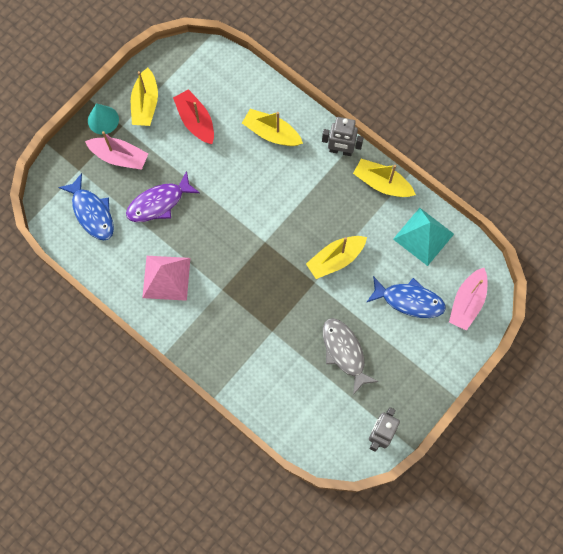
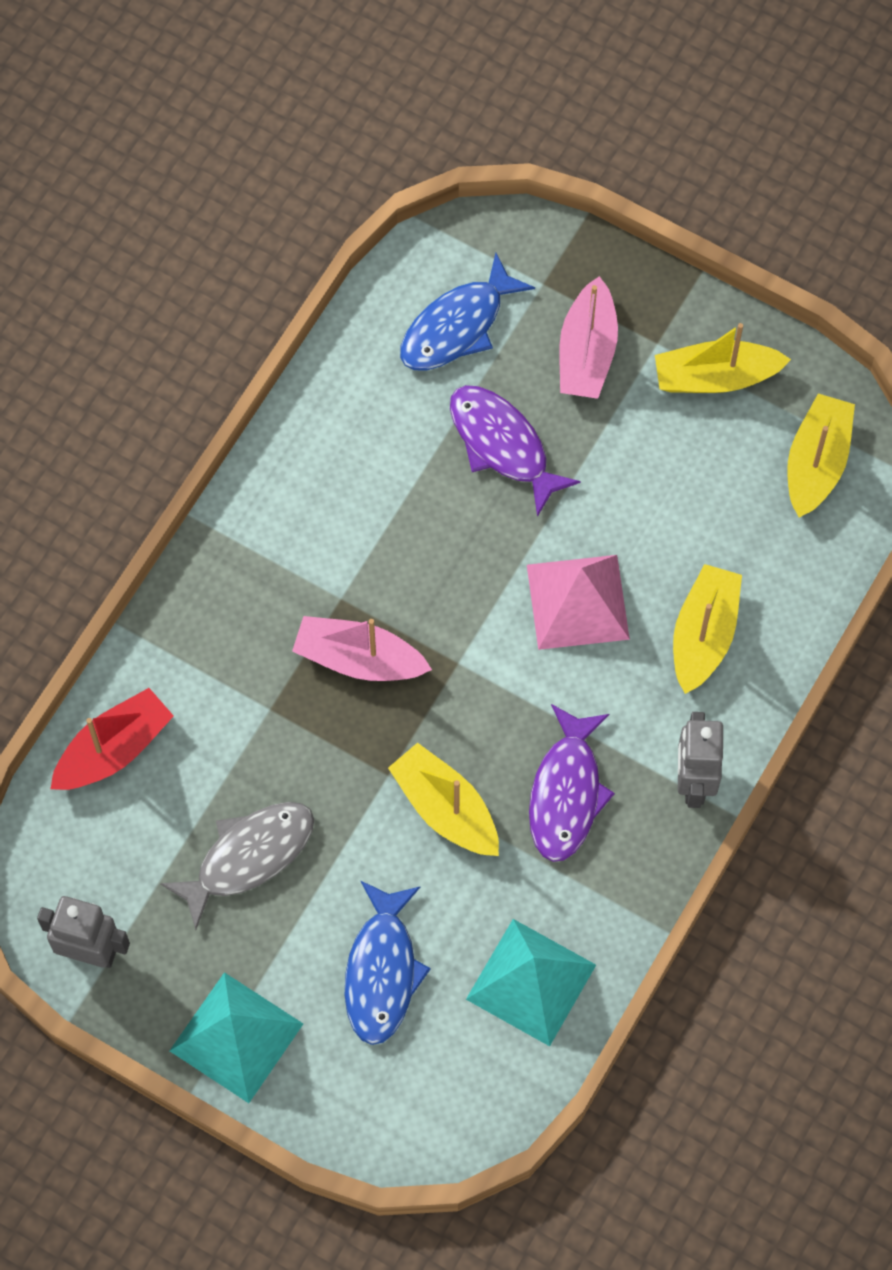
camera: 80 degrees right, 5 degrees down
turquoise cone [88,103,119,135] -> none
pink pyramid [142,256,190,301] -> pink pyramid moved to [527,555,630,650]
red boat [173,89,214,144] -> red boat moved to [50,688,174,790]
yellow boat [353,159,416,197] -> yellow boat moved to [787,394,855,518]
pink boat [449,268,488,331] -> pink boat moved to [292,616,432,681]
none -> turquoise pyramid [170,972,303,1103]
none -> purple fish [529,704,615,862]

